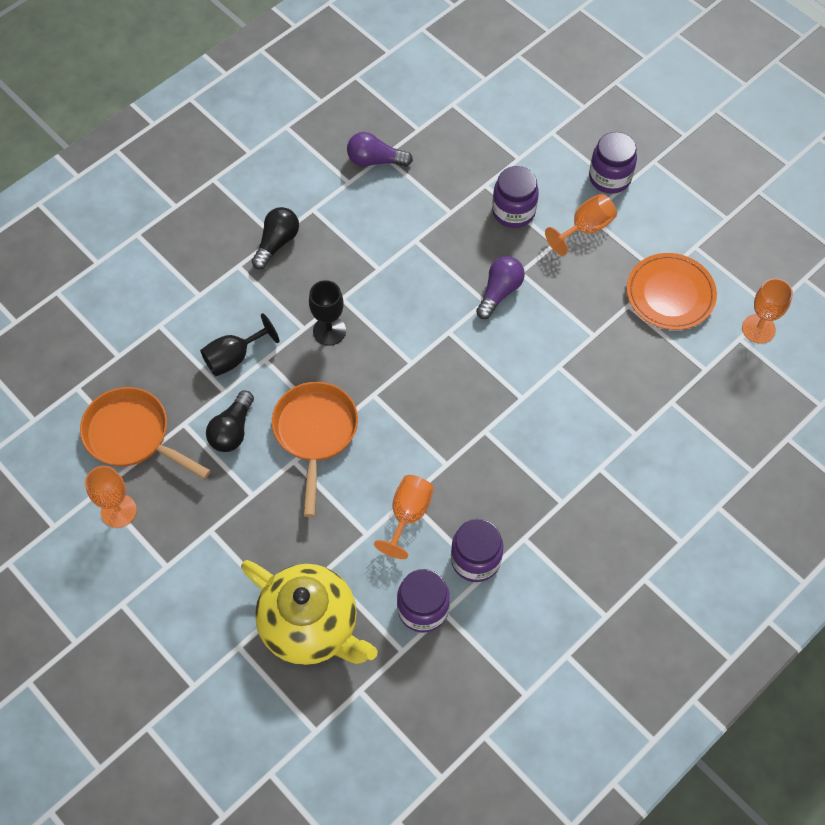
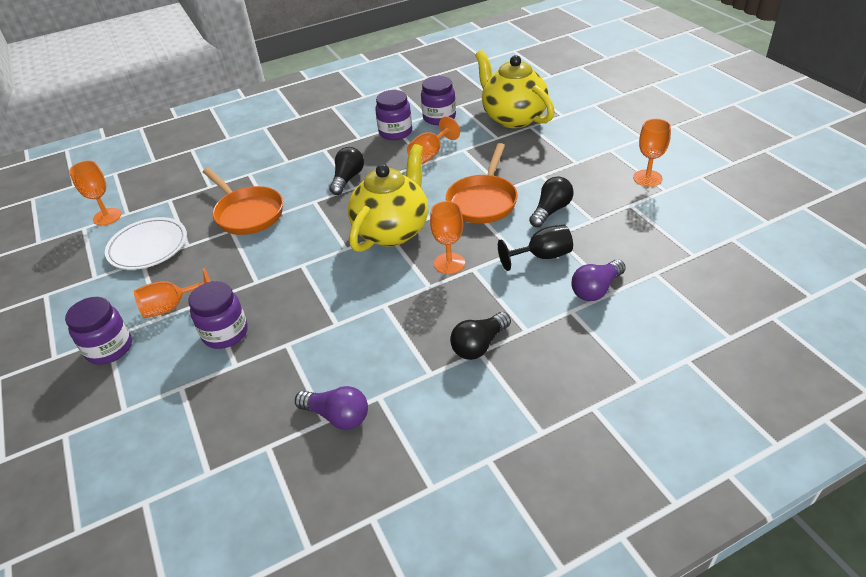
camera: 160 degrees left, 20 degrees down
orange pan [80,387,211,479] -> orange pan moved to [203,168,283,235]
black goblet [309,280,346,346] -> orange goblet [430,201,465,274]
purple light bulb [476,256,525,319] -> purple light bulb moved to [571,259,626,301]
orange plate [627,253,717,330] -> white plate [105,217,187,270]
none -> black light bulb [329,147,364,195]
none -> yellow teapot [348,144,428,252]

